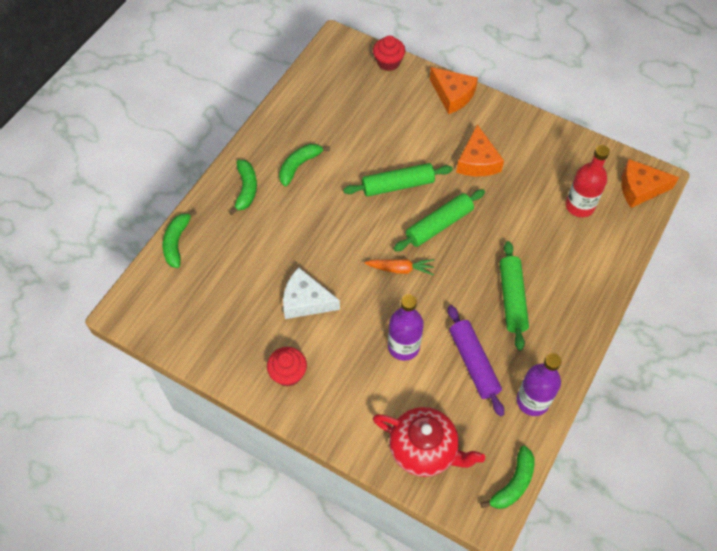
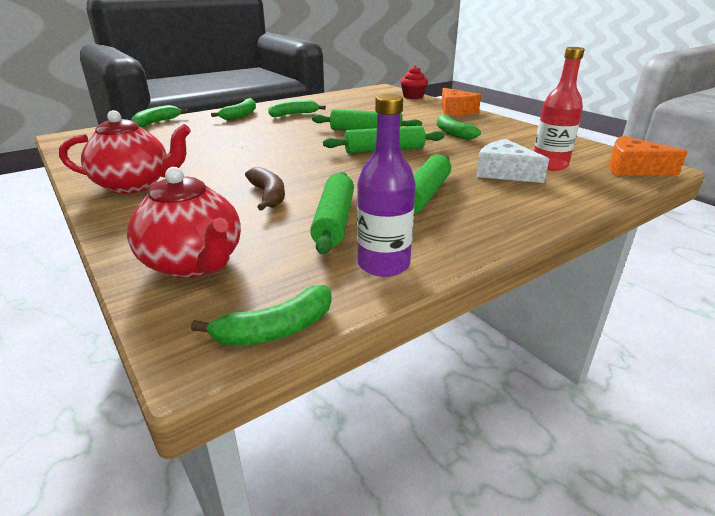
camera: 25 degrees right, 30 degrees down
red cupcake [267,347,307,387] -> red teapot [59,110,191,194]
white cheese [283,268,340,319] -> white cheese moved to [476,139,549,183]
orange carrot [364,259,434,275] -> none
purple bottle [388,295,424,361] -> brown banana [245,167,285,211]
purple rolling pin [448,305,504,416] -> green rolling pin [310,172,354,255]
orange cheese [456,124,504,176] -> green banana [437,114,481,140]

